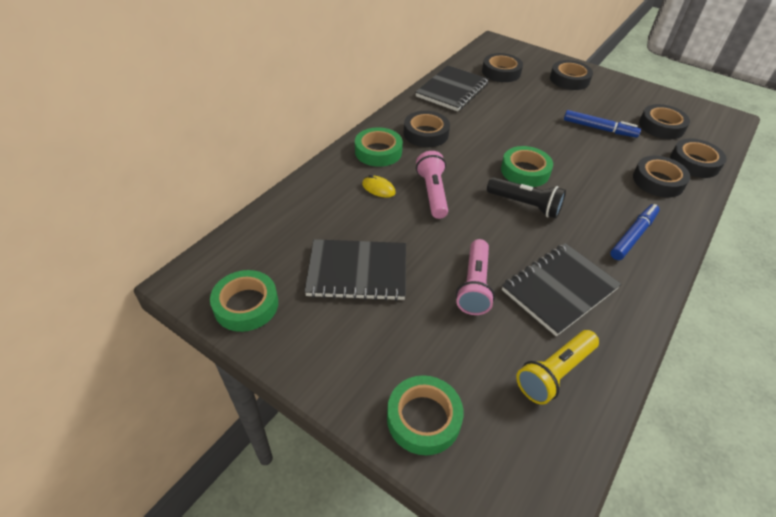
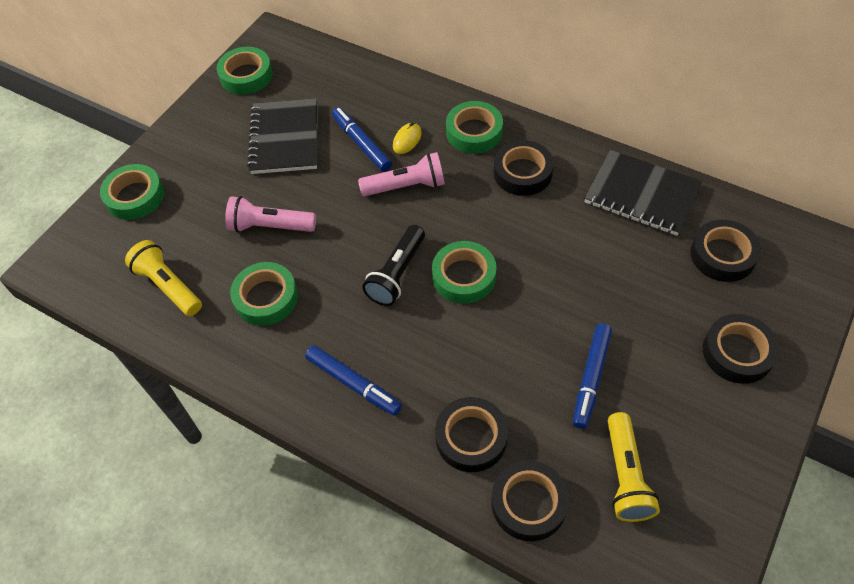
camera: 90 degrees right, 10 degrees up
black notebook [502,243,621,336] -> green tape [230,262,298,326]
black tape [639,104,690,139] -> yellow flashlight [608,412,660,522]
none -> blue marker [332,107,392,172]

